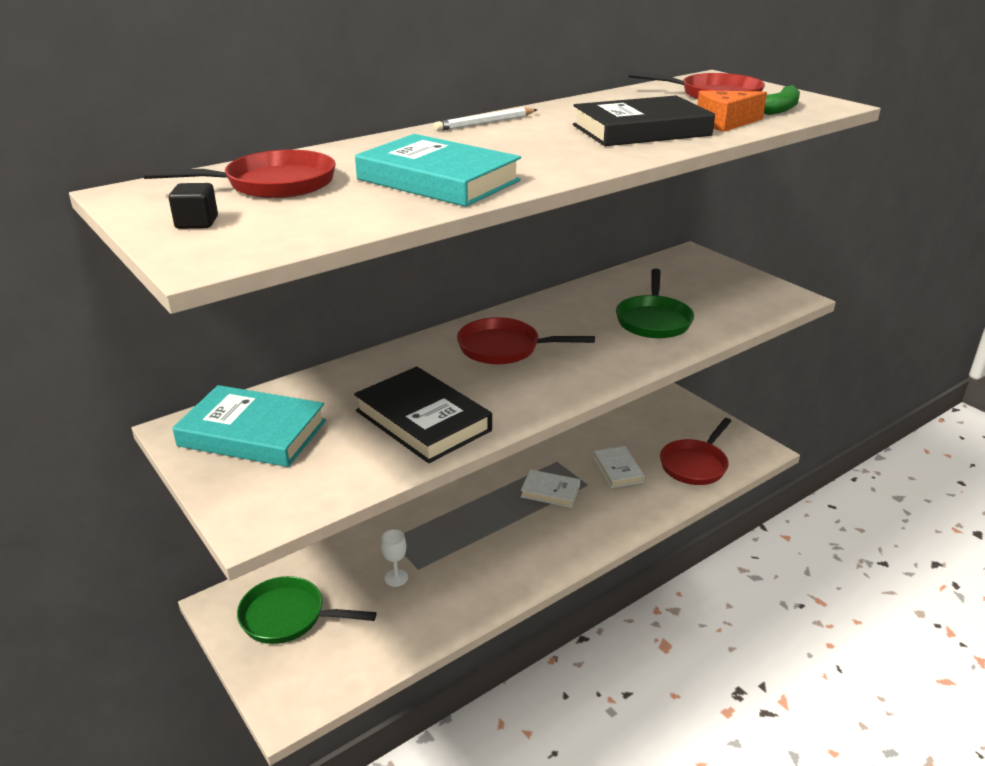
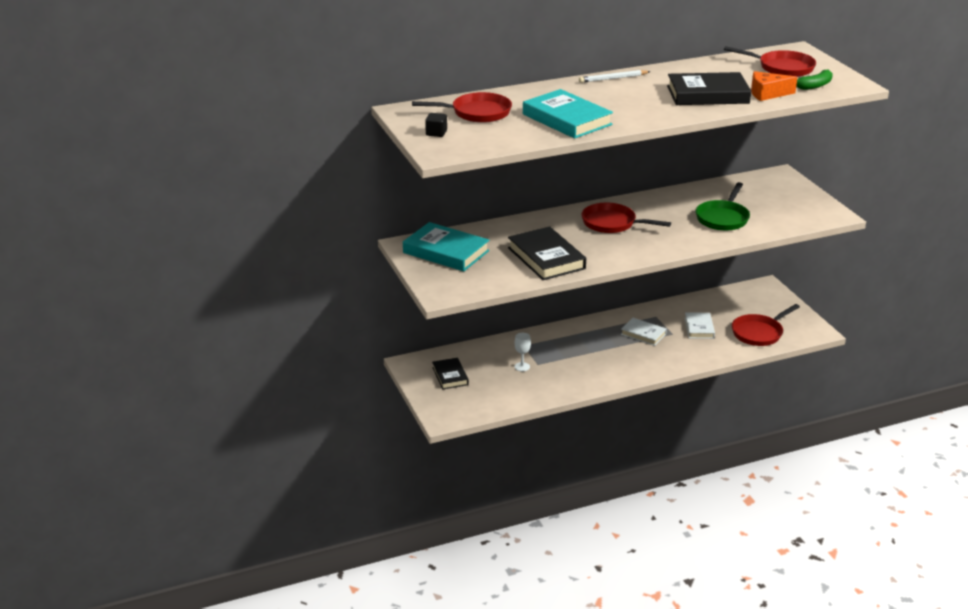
camera: 15 degrees right, 0 degrees up
green pan [237,576,376,644] -> black book [432,358,469,389]

